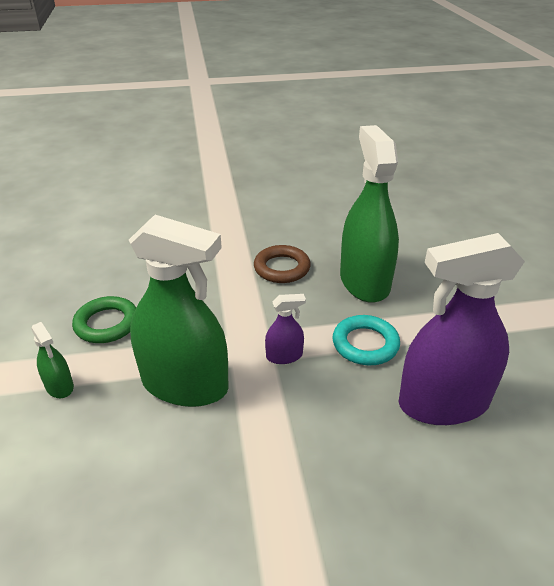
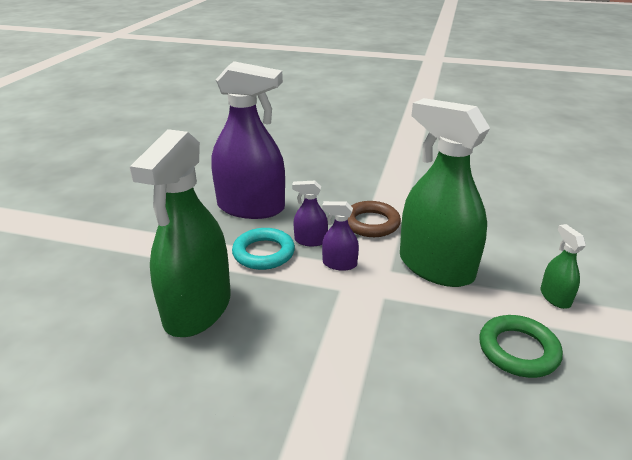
camera: 155 degrees left, 5 degrees down
brown ring [254,245,311,283] -> brown ring moved to [348,201,401,237]
none -> purple spray bottle [292,181,328,246]

